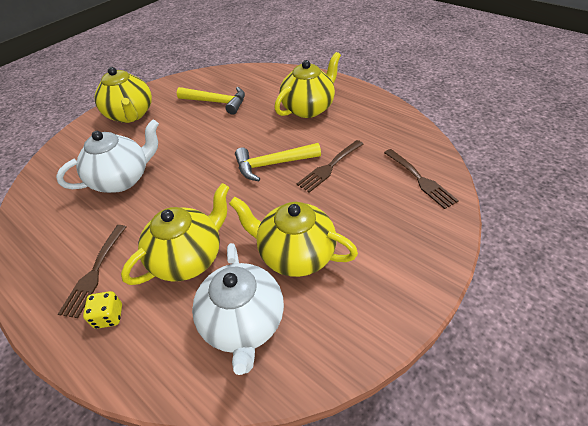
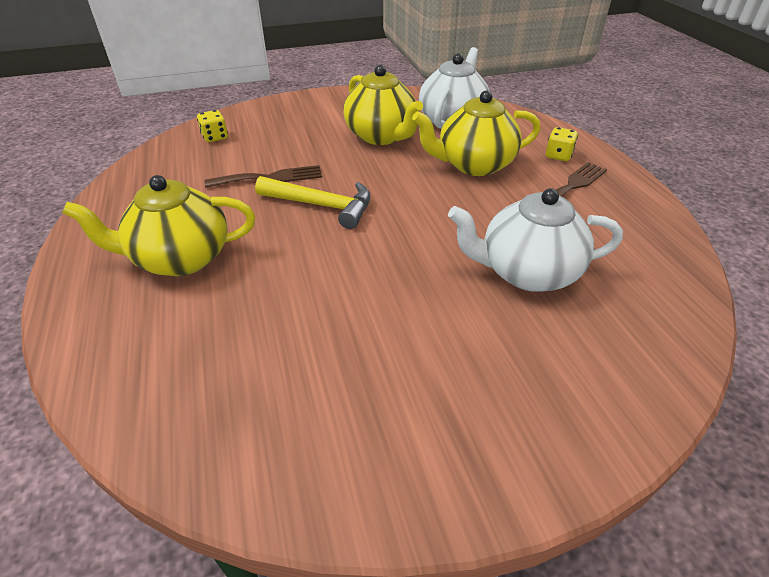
camera: 150 degrees left, 5 degrees down
yellow teapot [94,67,152,123] -> none
yellow hammer [177,87,245,115] -> none
brown fork [384,149,459,209] -> yellow dice [197,110,228,142]

